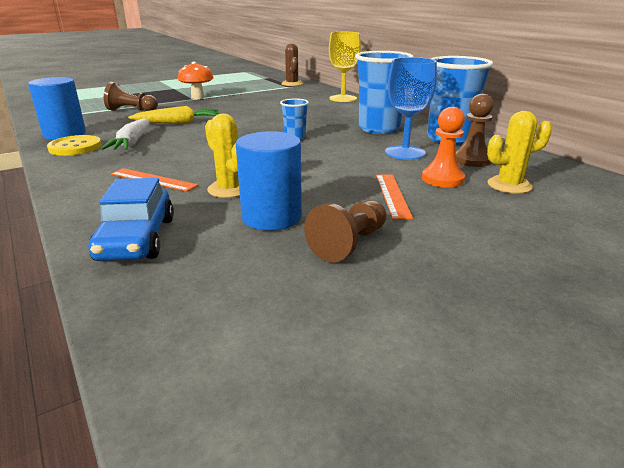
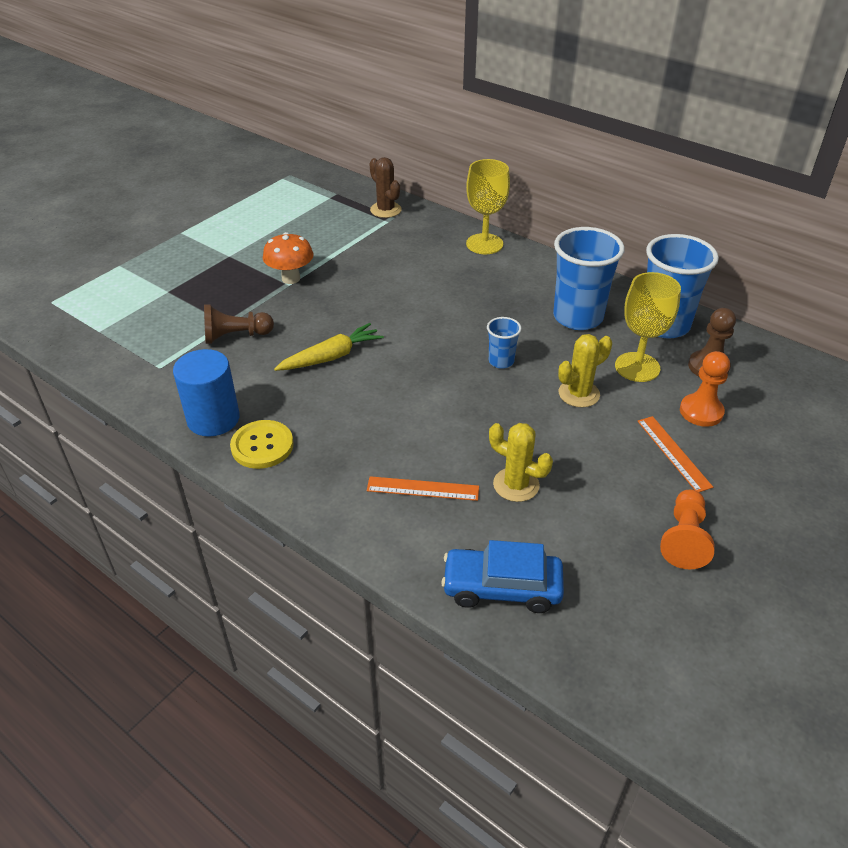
camera: 20 degrees left, 15 degrees up
blue car [88,178,174,261] -> blue car turned 120 degrees clockwise [441,540,564,613]
white carrot [101,119,149,150] -> none
blue cylinder [236,131,302,231] -> none
brown pawn [304,200,387,263] -> orange pawn [660,489,714,569]
blue goblet [385,57,437,160] -> yellow goblet [615,272,681,382]
yellow cactus [487,111,552,194] -> yellow cactus moved to [558,334,612,408]

